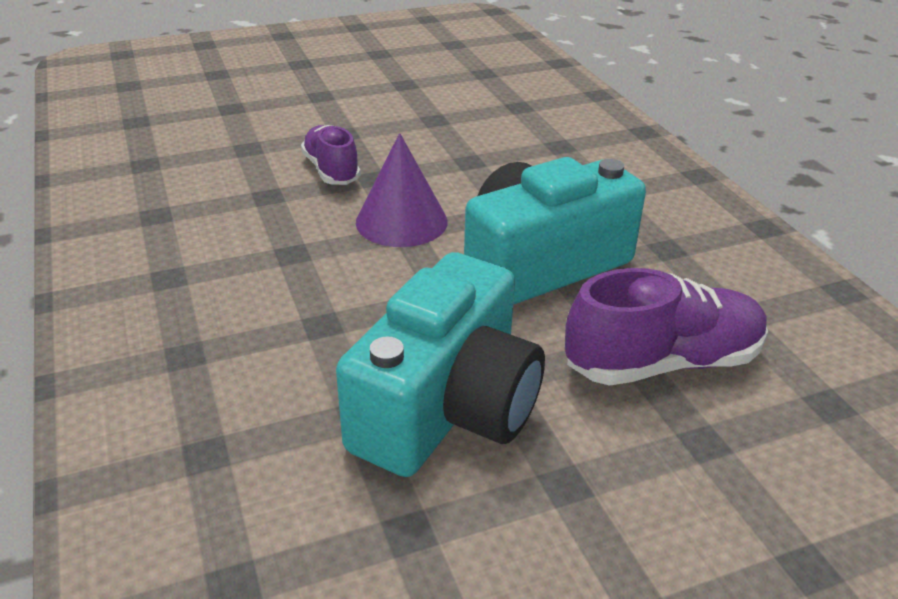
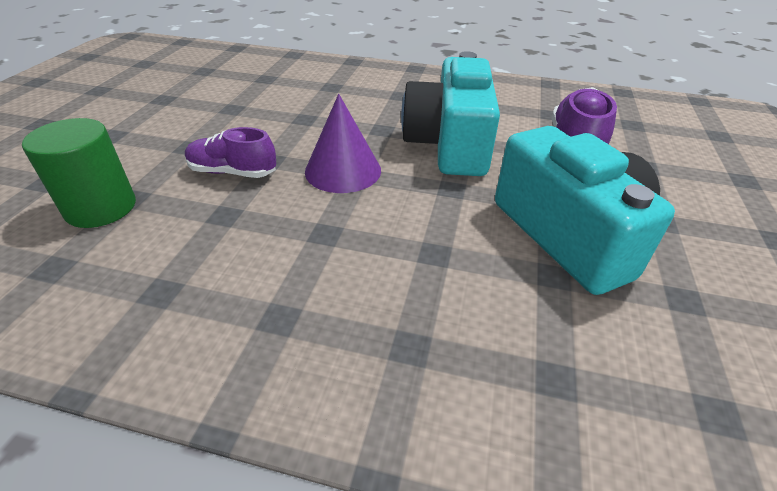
camera: 55 degrees left, 5 degrees up
none -> green cylinder [22,118,136,228]

